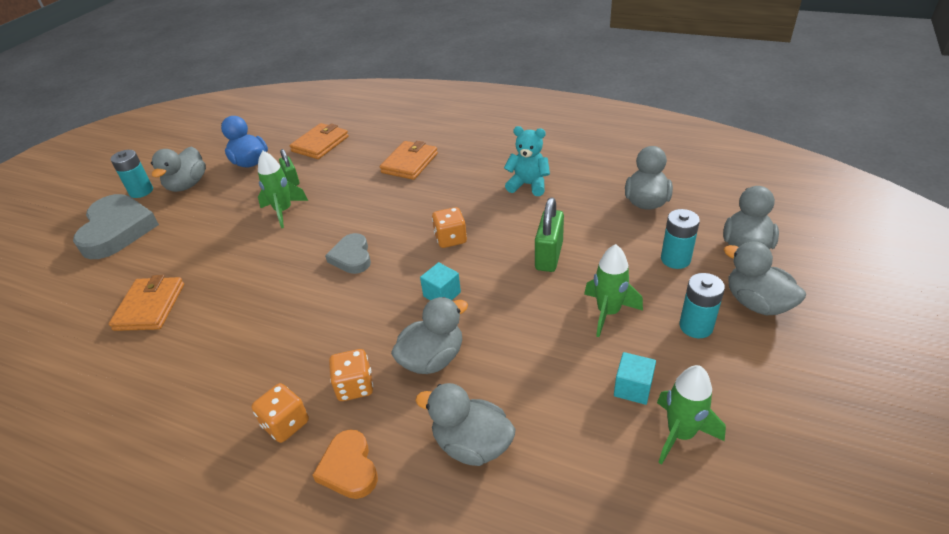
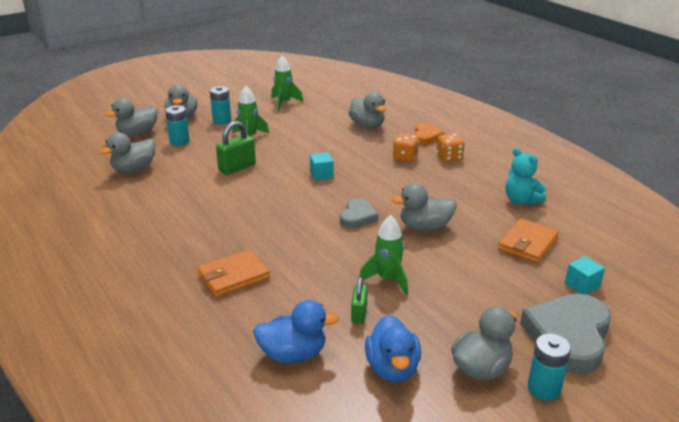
camera: 150 degrees left, 10 degrees down
orange wallet [290,123,349,159] -> blue duck [253,300,339,363]
grey duck [391,297,468,374] -> grey duck moved to [391,183,456,231]
orange dice [432,207,467,248] -> none
turquoise teddy bear [504,126,550,196] -> turquoise teddy bear moved to [505,148,546,205]
turquoise cube [614,352,656,405] -> turquoise cube moved to [565,256,605,295]

